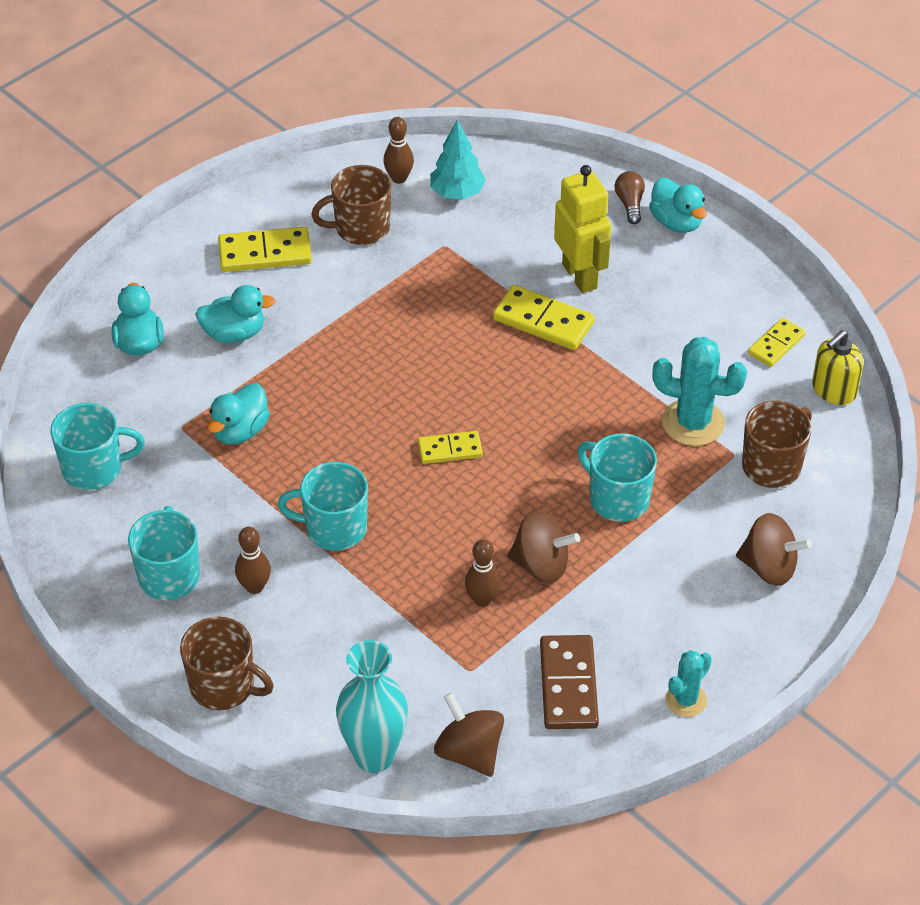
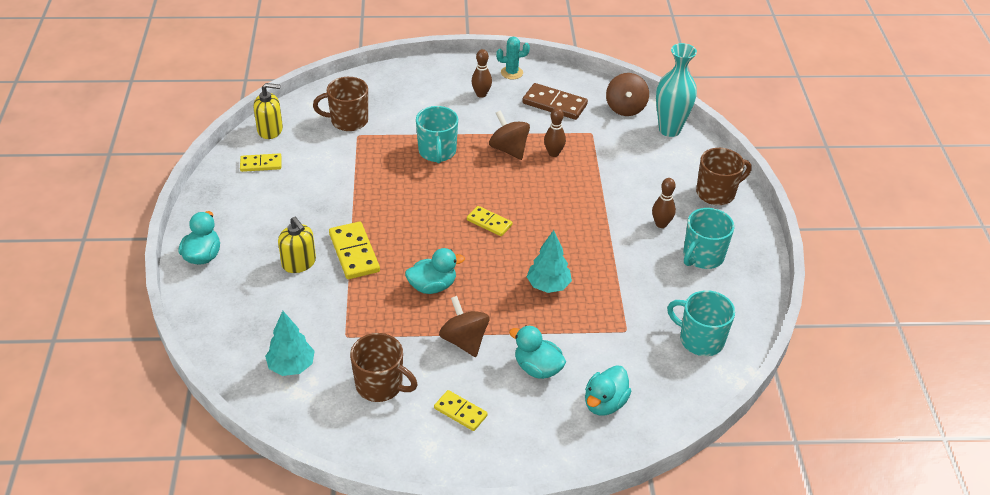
camera: 140 degrees left, 5 degrees down
brown mug [180,617,274,710] -> brown mug turned 90 degrees clockwise [696,148,752,205]
turquoise duck [208,383,270,444] -> turquoise duck moved to [405,248,465,294]
yellow domino [218,227,312,272] -> yellow domino [434,390,488,431], size x0.63
turquoise mug [278,462,368,551] -> none
brown bowling pin [383,117,414,184] -> brown bowling pin moved to [471,49,492,98]
brown domino [540,635,599,729] -> brown domino turned 75 degrees clockwise [522,83,588,120]
yellow robot [554,165,611,293] -> yellow soap dispenser [278,217,316,273]
brown light bulb [615,171,645,224] -> none
turquoise cactus [652,337,747,446] -> none
brown spinning top [736,513,812,586] -> brown spinning top moved to [439,296,490,357]
none -> turquoise tree [527,230,572,293]

